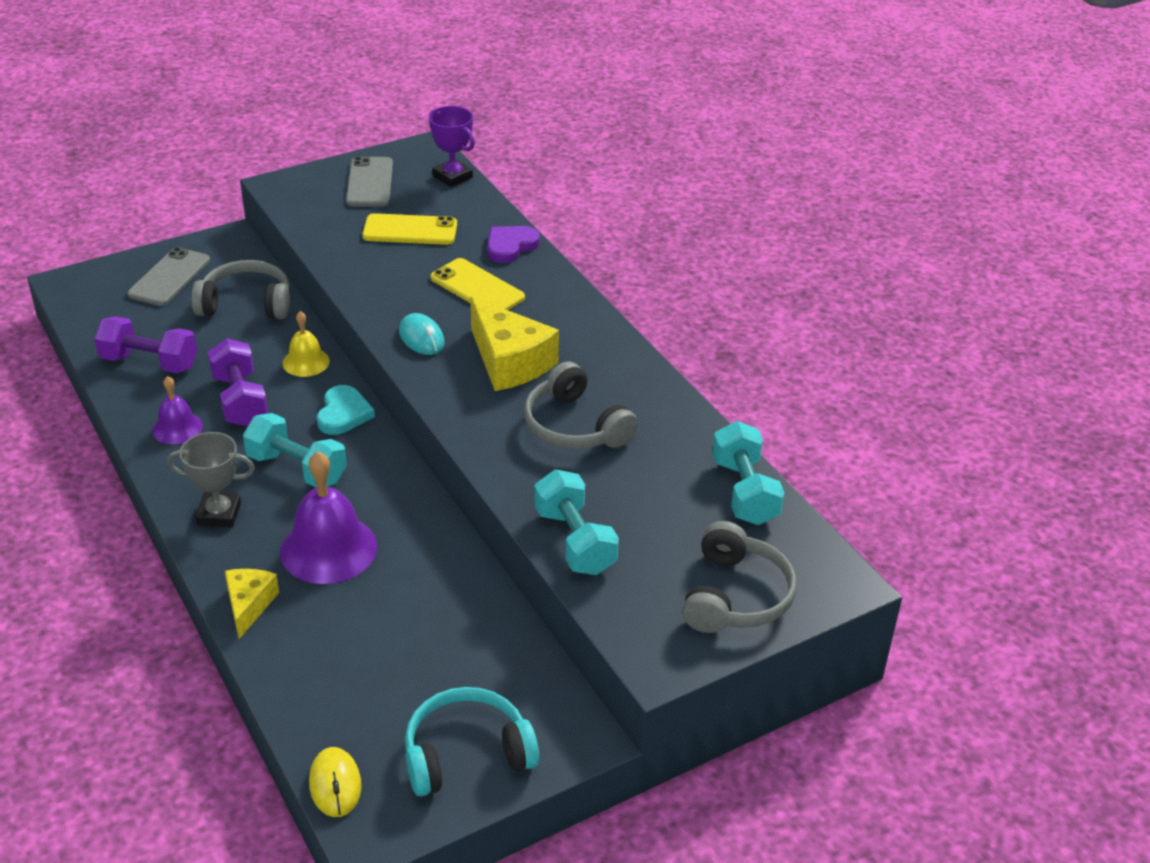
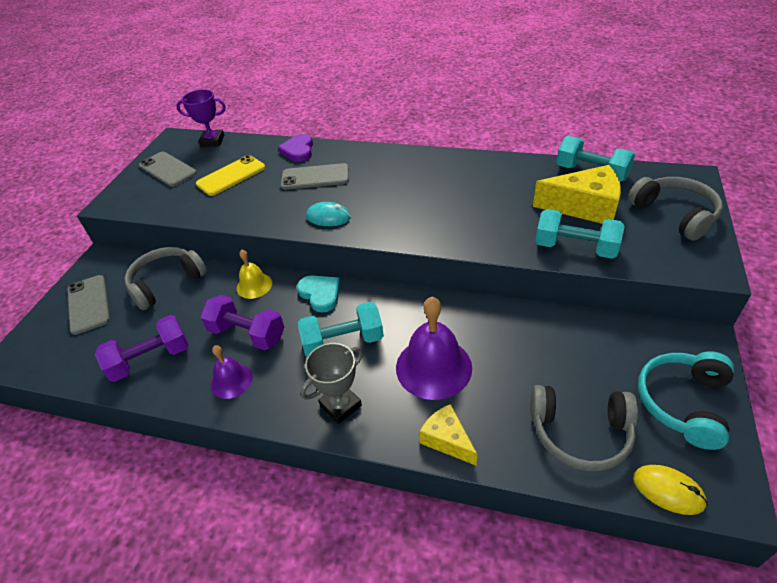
camera: 40 degrees left, 5 degrees up
yellow phone [430,258,525,310] -> grey phone [281,163,349,190]
yellow cheese [470,297,559,391] -> yellow cheese moved to [533,165,621,224]
grey headphones [524,361,638,449] -> grey headphones moved to [530,385,638,471]

